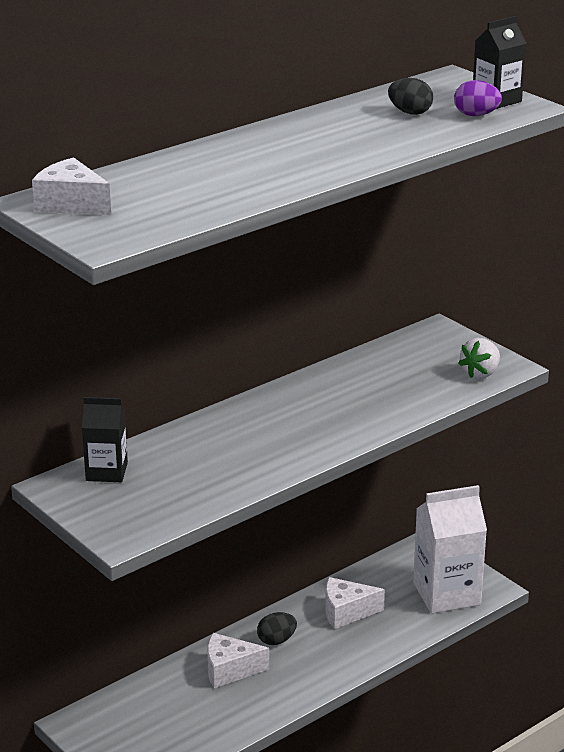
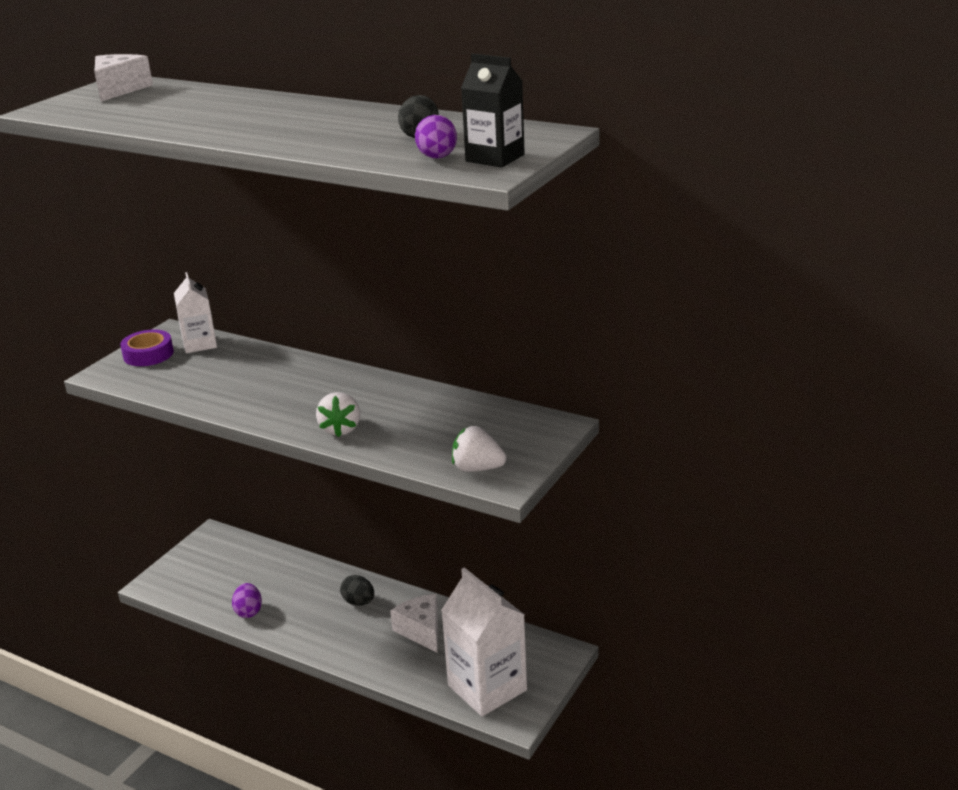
camera: 70 degrees right, 0 degrees up
black carton [82,397,128,482] -> white carton [174,272,217,353]
white cheese [207,633,269,688] -> none
none -> purple tape [120,330,174,366]
none -> purple egg [232,583,262,618]
none -> white strawberry [316,392,360,437]

